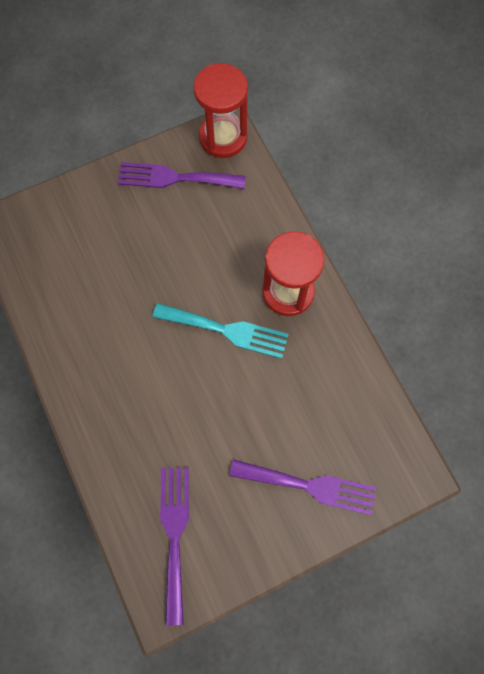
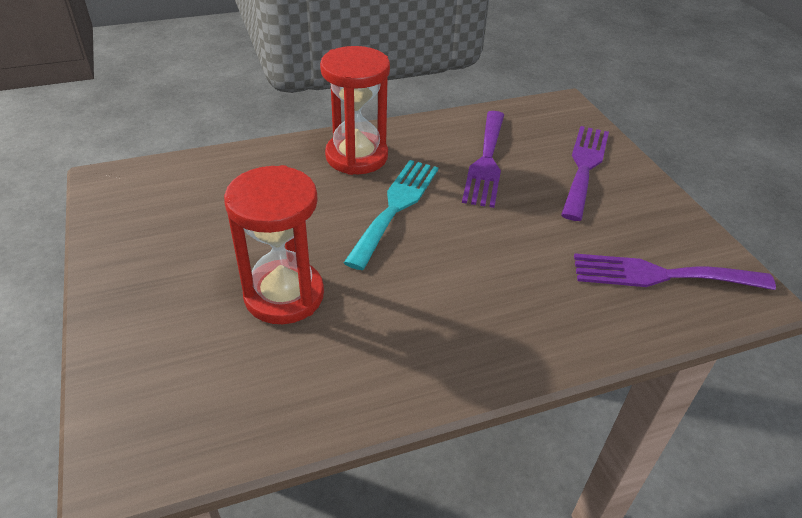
camera: 85 degrees left, 30 degrees down
purple fork [118,162,246,189] -> purple fork moved to [462,111,504,208]
red hourglass [194,63,248,158] -> red hourglass moved to [224,165,324,324]

